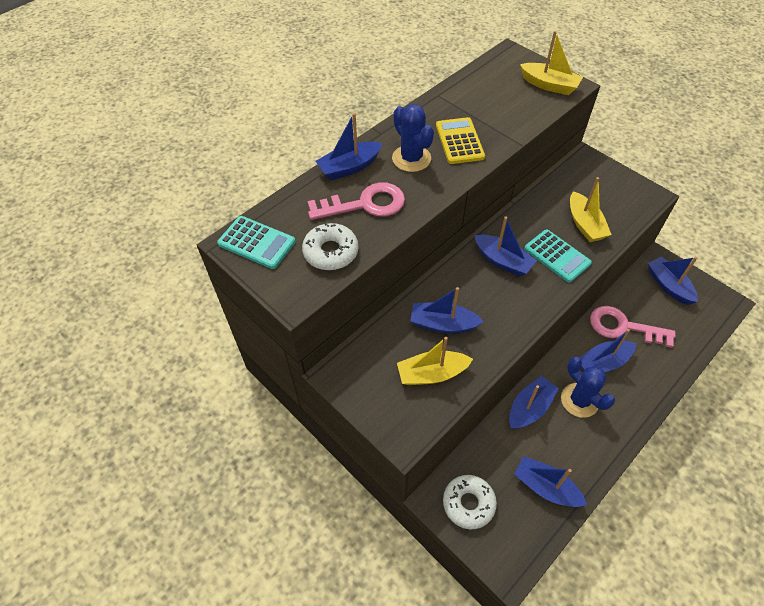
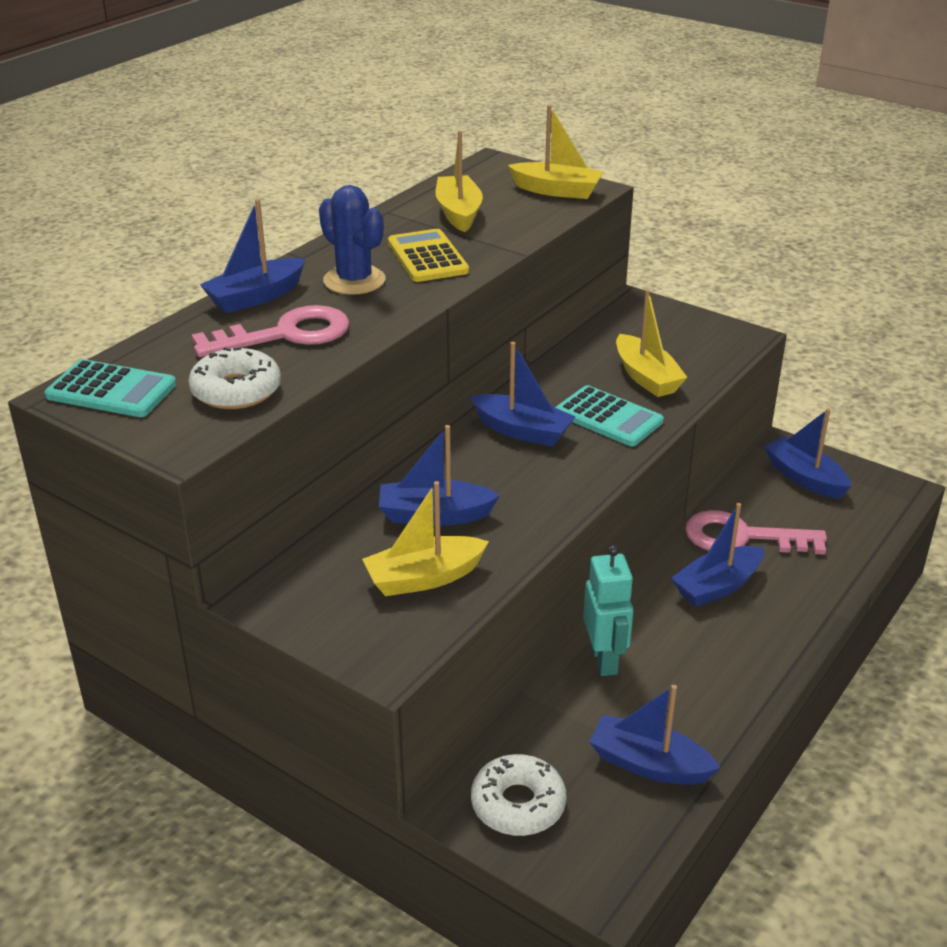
camera: 10 degrees left, 20 degrees down
blue boat [509,376,559,429] -> turquoise robot [583,545,634,676]
blue cactus [561,357,615,418] -> none
none -> yellow boat [435,131,483,232]

